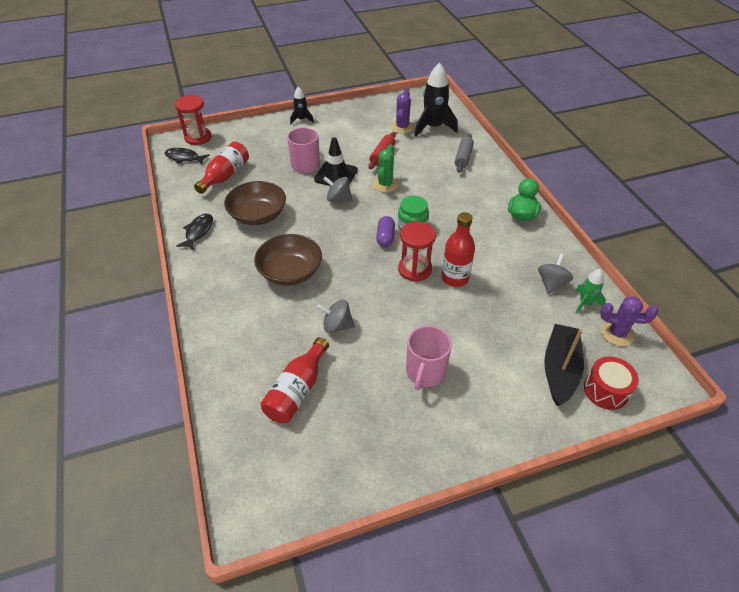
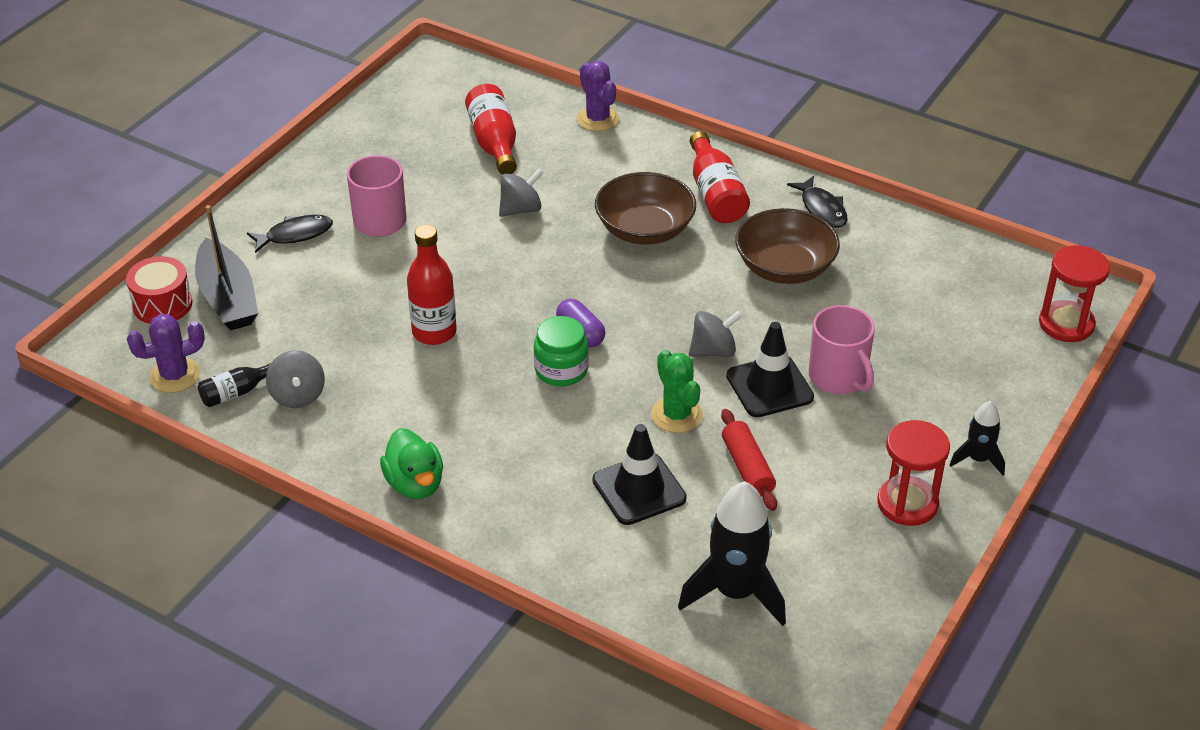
camera: 140 degrees right, 5 degrees down
black fish [164,148,210,165] -> black fish moved to [247,215,333,253]
red bottle [194,142,249,194] -> red bottle moved to [690,131,750,223]
purple cactus [391,90,414,134] -> purple cactus moved to [576,61,619,131]
red hourglass [398,221,436,281] -> red hourglass moved to [878,420,950,526]
grey rolling pin [455,133,474,173] -> none
green rocket [575,269,606,314] -> black bottle [198,363,271,407]
none -> black traffic cone [593,424,687,525]

